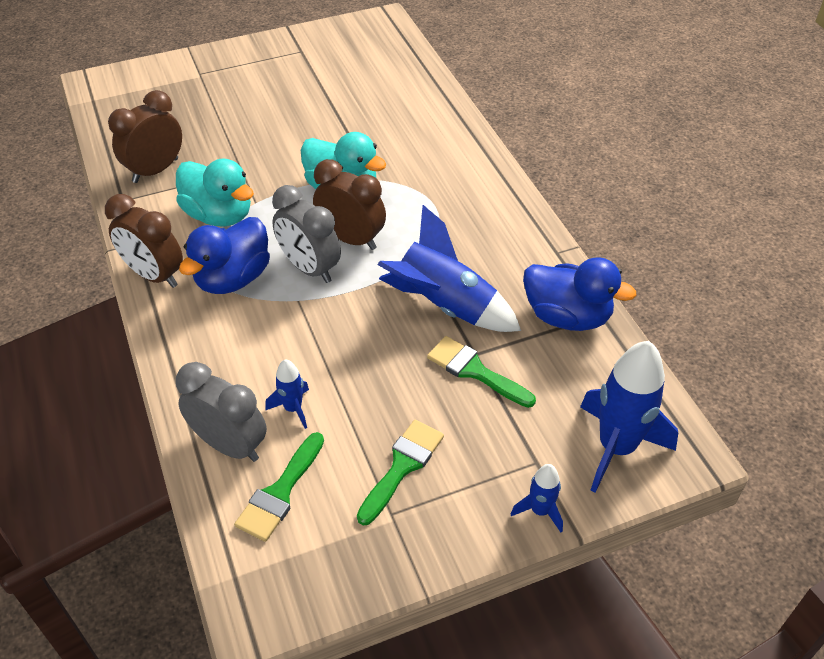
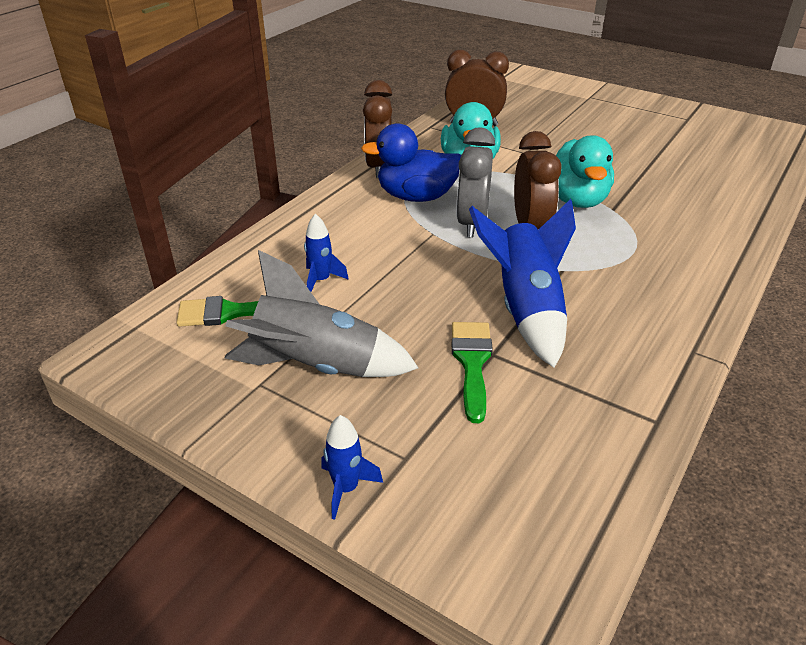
camera: 55 degrees right, 10 degrees down
grey clock [176,362,267,462] -> none
green brush [357,420,444,525] -> grey rocket [225,250,418,377]
blue duck [523,258,637,331] -> none
blue rocket [580,341,678,493] -> none

